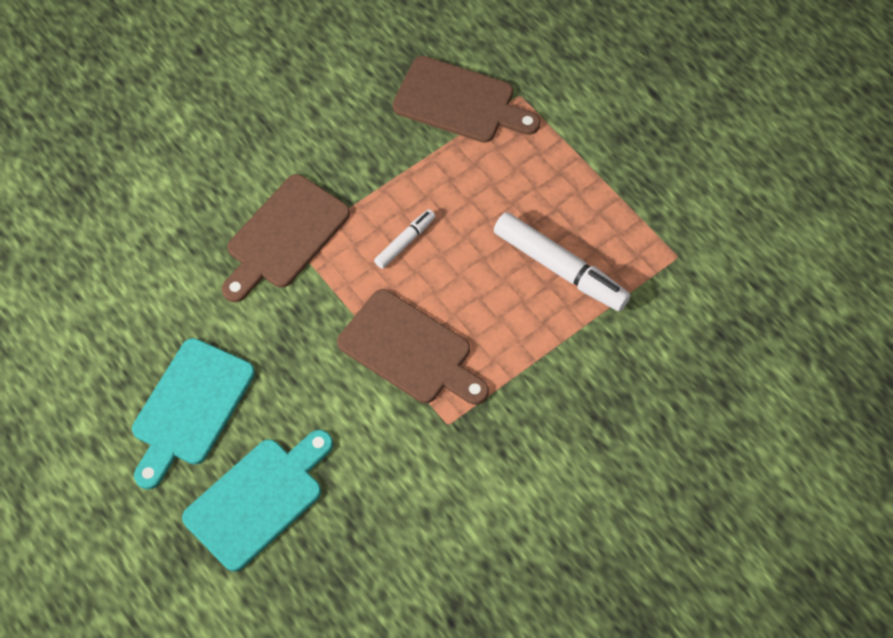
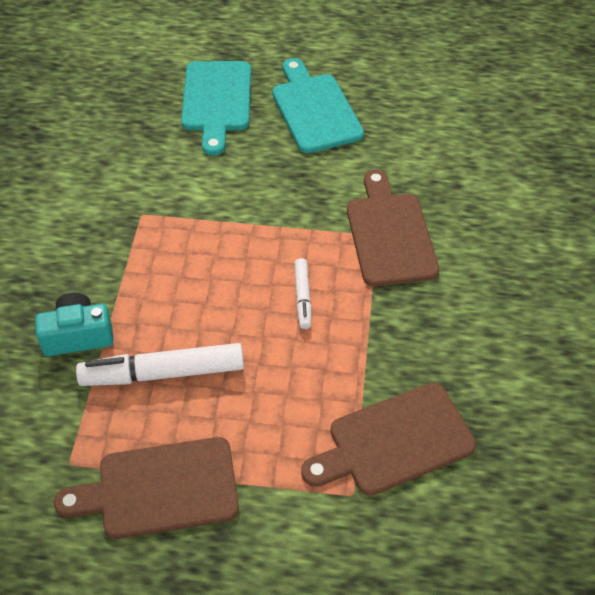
camera: 135 degrees right, 10 degrees down
brown cutting board [337,289,489,405] -> brown cutting board moved to [54,437,239,539]
none -> turquoise camera [35,293,114,356]

